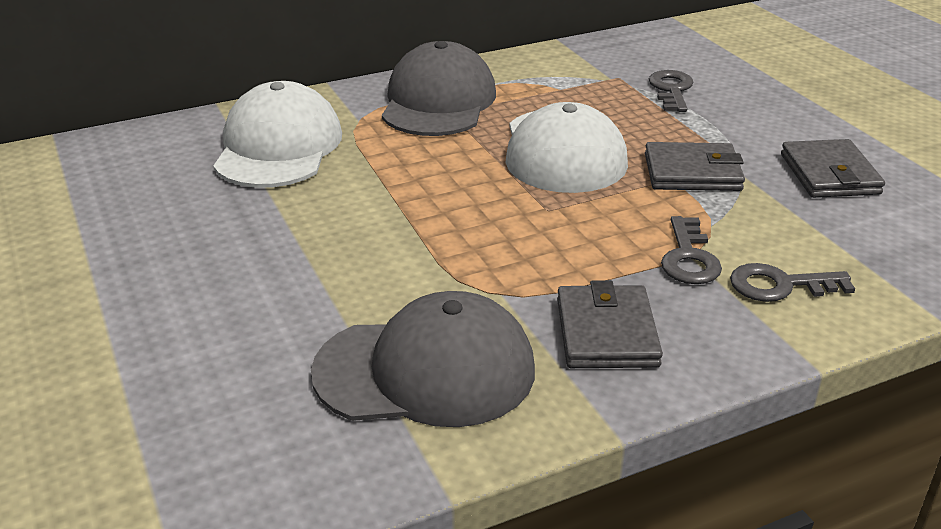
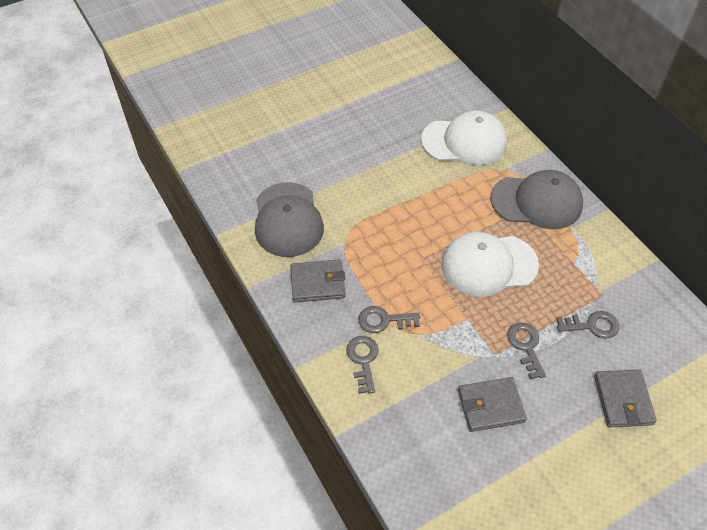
camera: 85 degrees right, 20 degrees up
grey wallet [645,142,745,191] -> grey wallet moved to [594,369,657,428]
none -> grey key [507,323,546,379]

